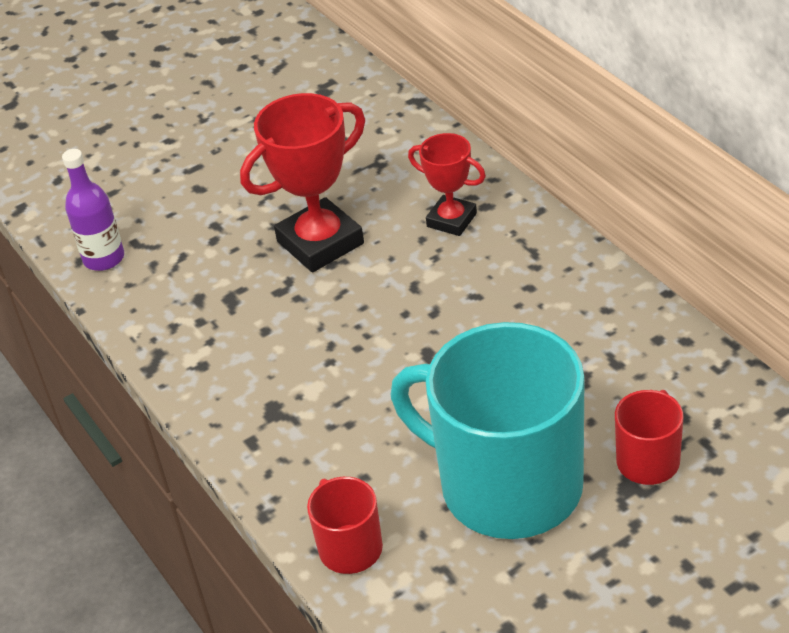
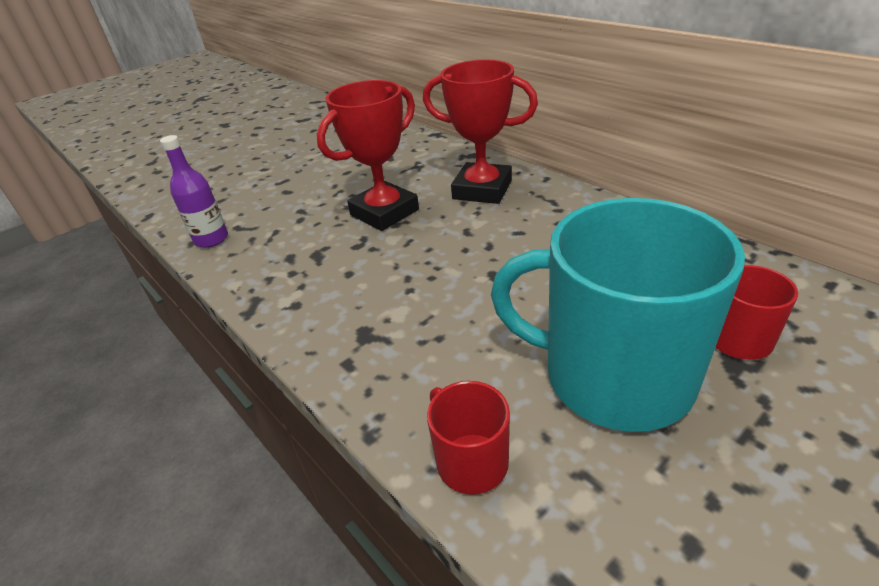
camera: 10 degrees left, 5 degrees down
red trophy [408,133,486,236] -> red trophy [423,60,538,204], size x1.69

